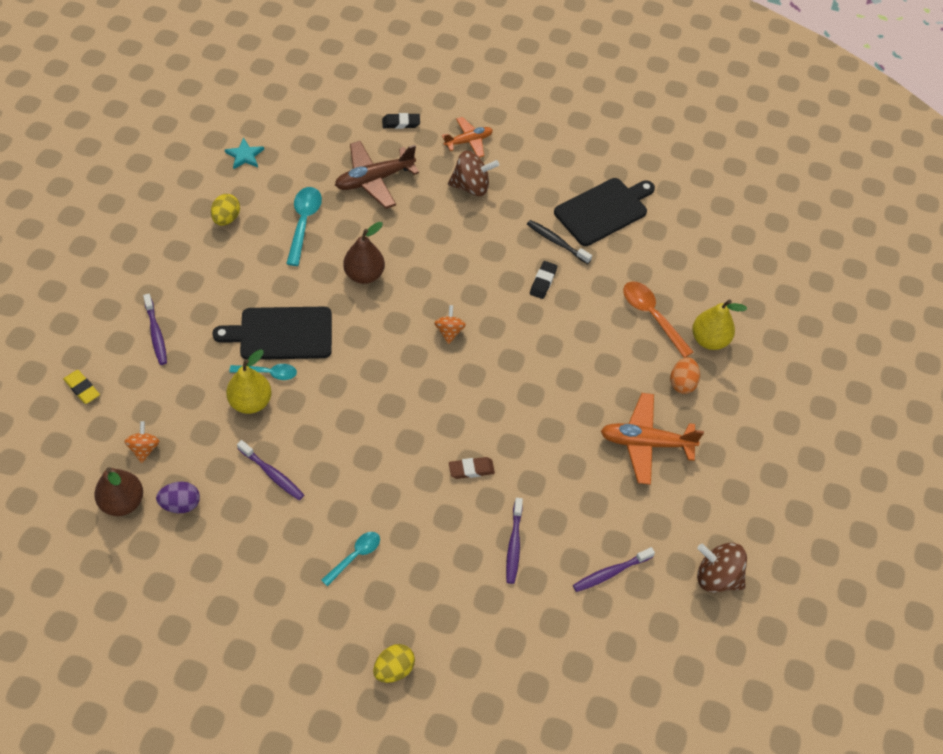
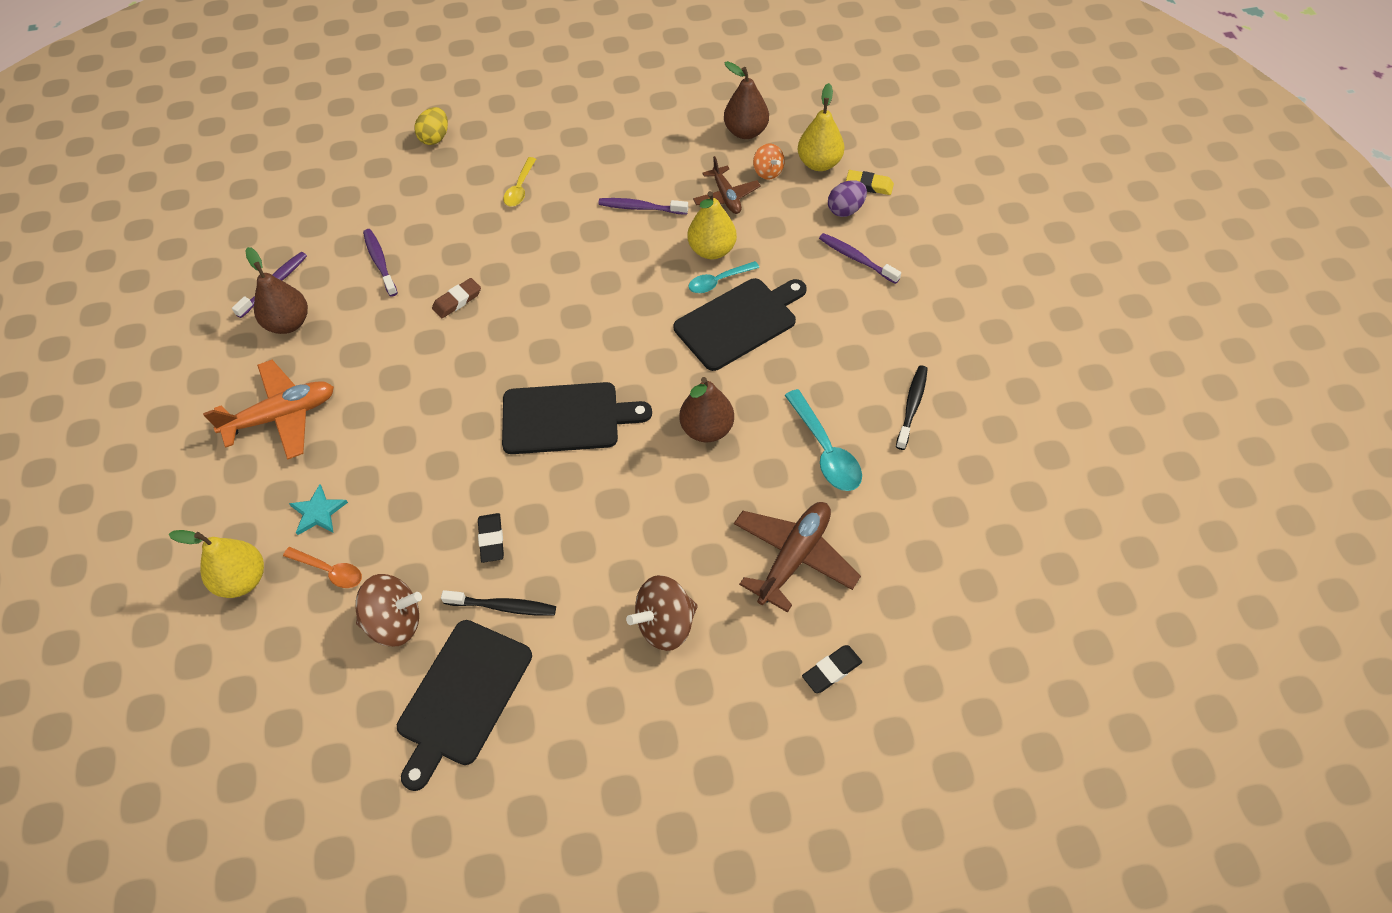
camera: 155 degrees right, 0 degrees up
purple egg [156,482,200,513] -> purple egg moved to [828,181,867,217]
yellow egg [211,194,240,226] -> black toothbrush [896,365,928,450]
turquoise star [225,138,264,169] -> turquoise star moved to [289,484,348,535]
turquoise spoon [321,532,380,586] -> yellow spoon [503,157,536,206]
orange spinning top [434,305,466,344] -> black cutting board [502,382,652,454]
orange plane [442,117,493,158] -> none
orange spoon [623,282,693,358] -> orange spoon [283,547,362,588], size x0.65
orange egg [670,357,700,394] -> none
brown spinning top [697,543,747,593] -> brown spinning top moved to [356,574,422,647]
none -> brown pear [245,247,308,334]
none -> brown plane [693,156,761,214]
none -> yellow pear [798,83,844,171]

